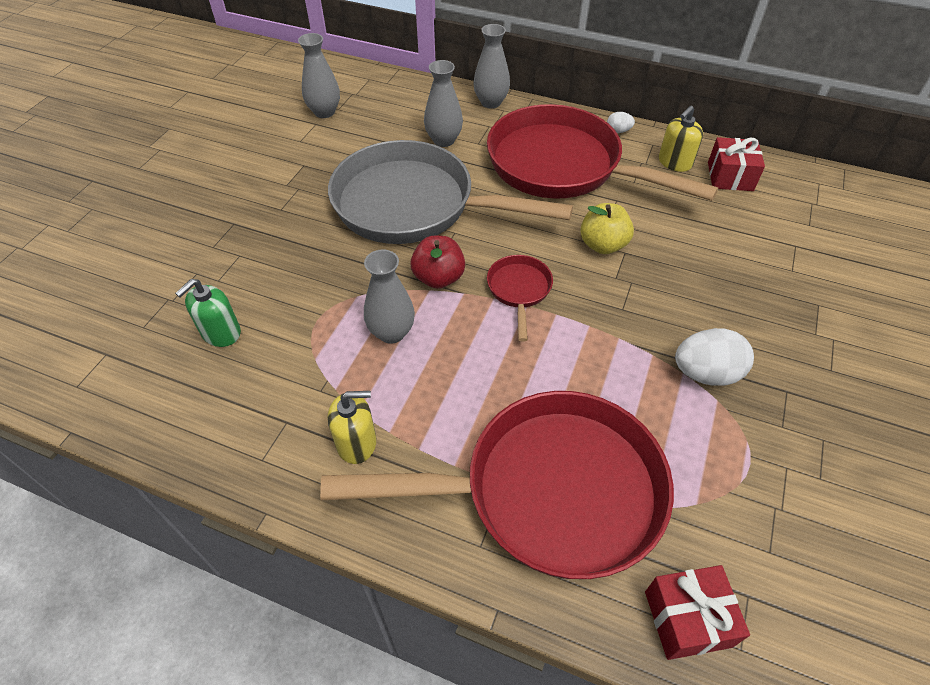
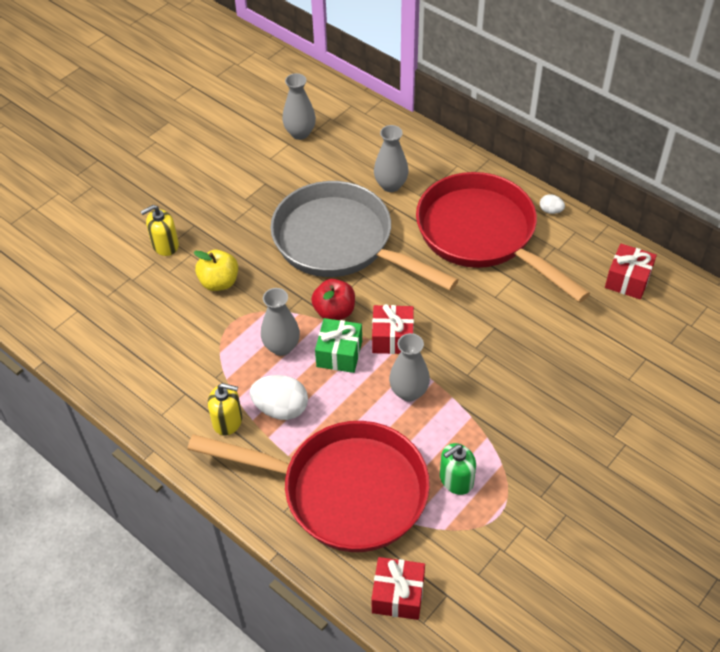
camera: 20 degrees right, 0 degrees up
green soap dispenser [175,279,241,347] -> green soap dispenser moved to [440,443,476,495]
grey vase [473,24,510,108] -> grey vase moved to [389,333,430,401]
red pan [487,255,553,342] -> red gift [372,304,414,354]
yellow apple [580,203,634,254] -> yellow apple moved to [194,250,238,291]
yellow soap dispenser [659,106,703,172] -> yellow soap dispenser moved to [140,205,179,256]
white egg [675,328,754,386] -> white egg moved to [250,375,308,420]
none -> green gift [315,318,362,373]

